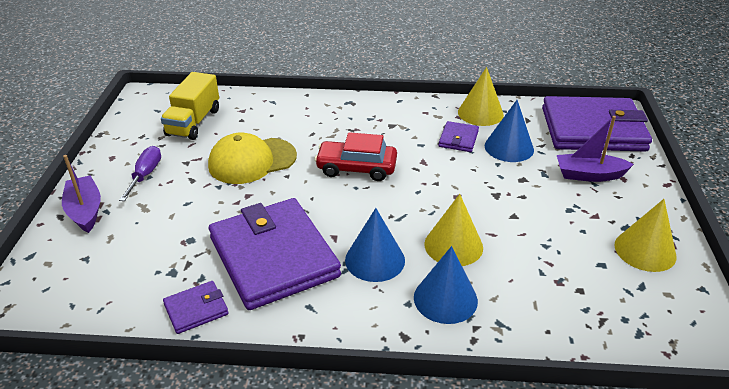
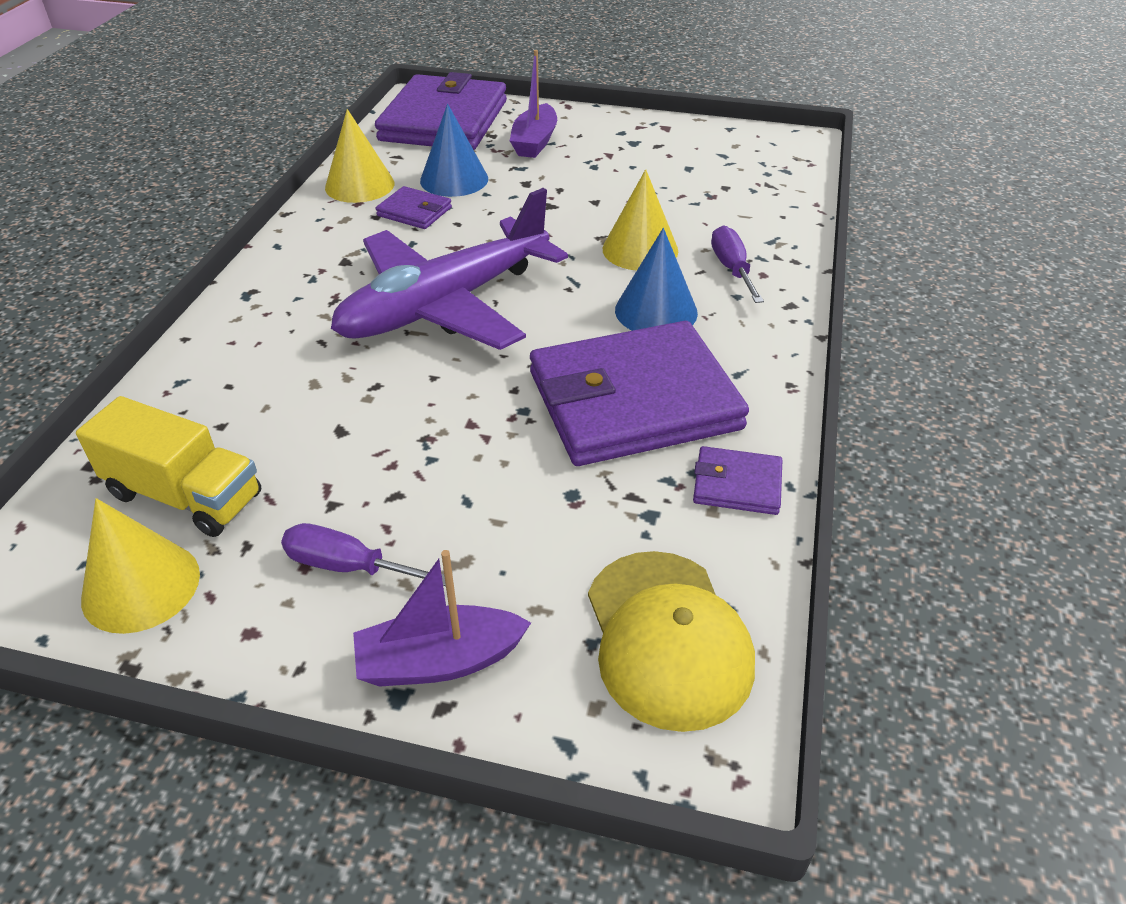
camera: 80 degrees left, 5 degrees up
purple wallet [163,281,228,334] -> purple wallet turned 60 degrees counterclockwise [693,446,782,515]
yellow cap [208,133,297,184] -> yellow cap moved to [588,551,755,732]
red car [315,132,397,181] -> purple plane [331,188,568,350]
blue cone [414,246,478,324] -> purple screwdriver [711,225,764,303]
yellow cone [614,199,676,272] -> yellow cone moved to [81,498,200,634]

